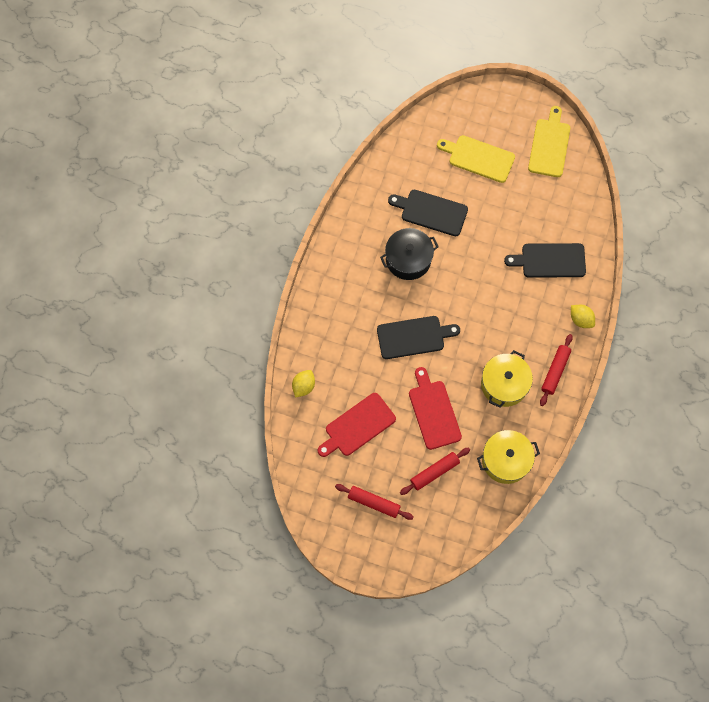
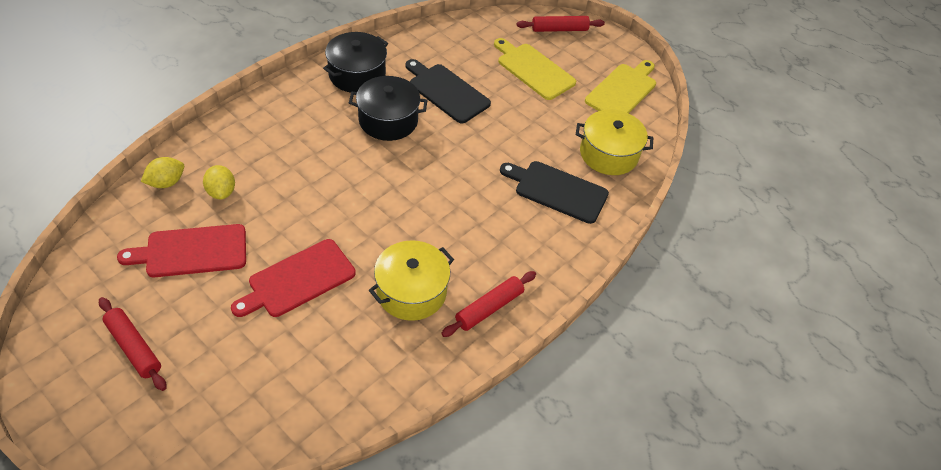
camera: 20 degrees right, 20 degrees down
black cutting board [377,316,460,359] -> none
red rolling pin [400,448,470,495] -> red rolling pin moved to [517,16,605,32]
red cutting board [409,367,462,450] -> red cutting board turned 135 degrees counterclockwise [231,239,356,317]
yellow pot [477,430,540,484] -> yellow pot moved to [576,110,653,175]
yellow lemon [571,305,595,328] -> yellow lemon moved to [203,165,235,199]
none -> black pot [323,32,388,93]

